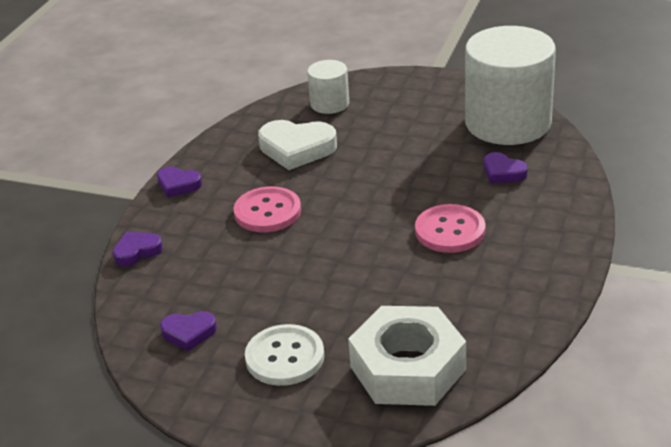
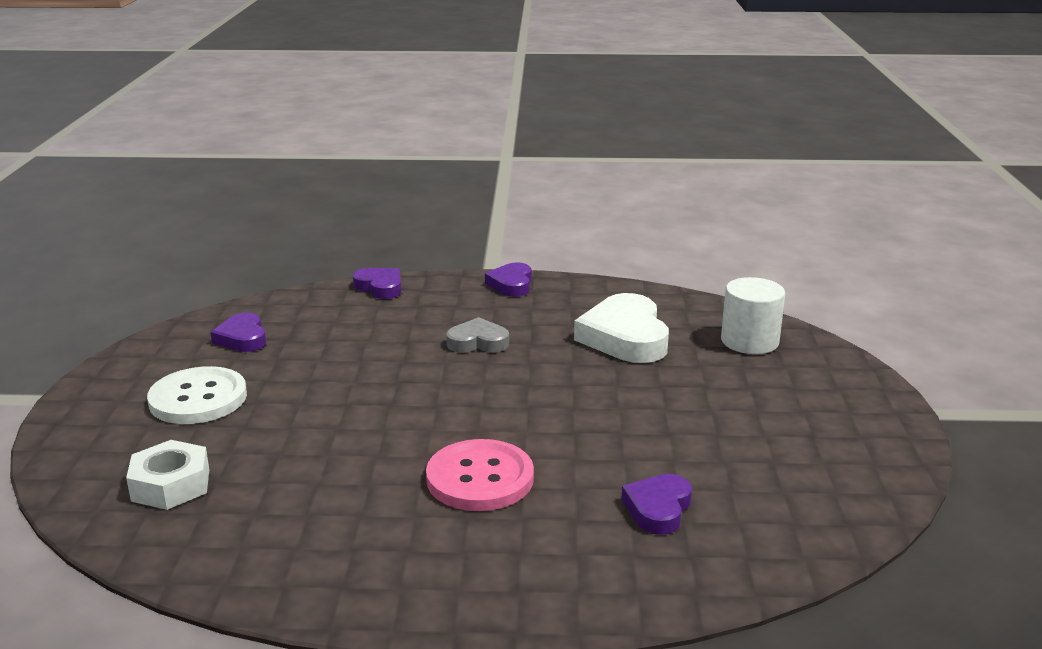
camera: 70 degrees right, 10 degrees down
pink button [234,186,301,232] -> grey heart [446,317,509,352]
white nut [348,306,466,406] -> white nut [126,440,209,510], size x0.53
white cylinder [465,26,556,145] -> none

